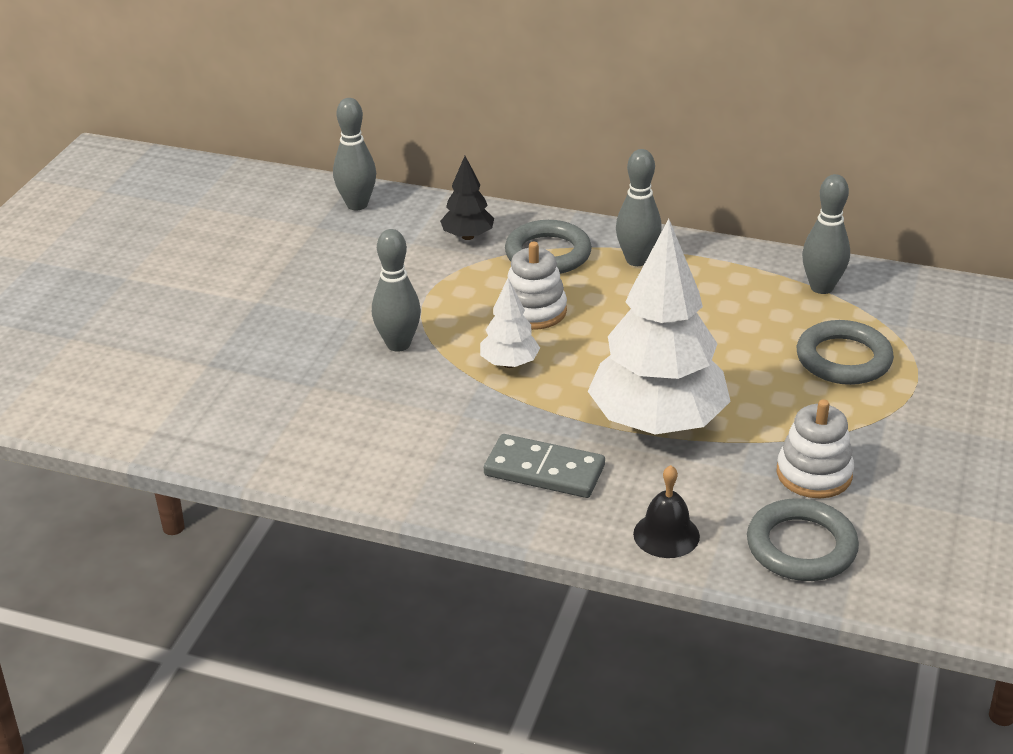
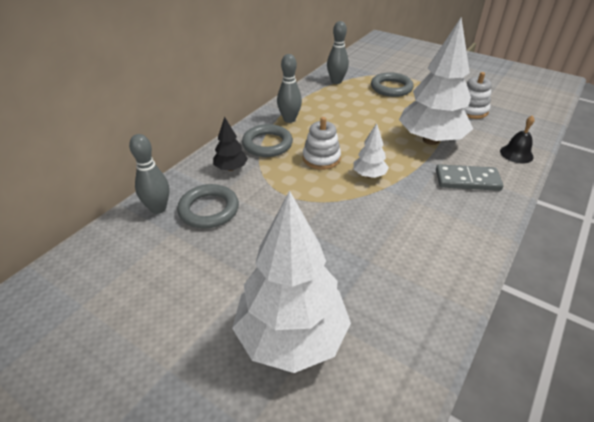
camera: 75 degrees left, 5 degrees up
grey bowling pin [372,229,421,352] -> none
grey domino [484,434,605,498] -> grey domino turned 60 degrees clockwise [436,164,504,191]
grey ring [747,498,859,581] -> grey ring moved to [177,184,239,229]
none -> white tree [232,191,351,373]

